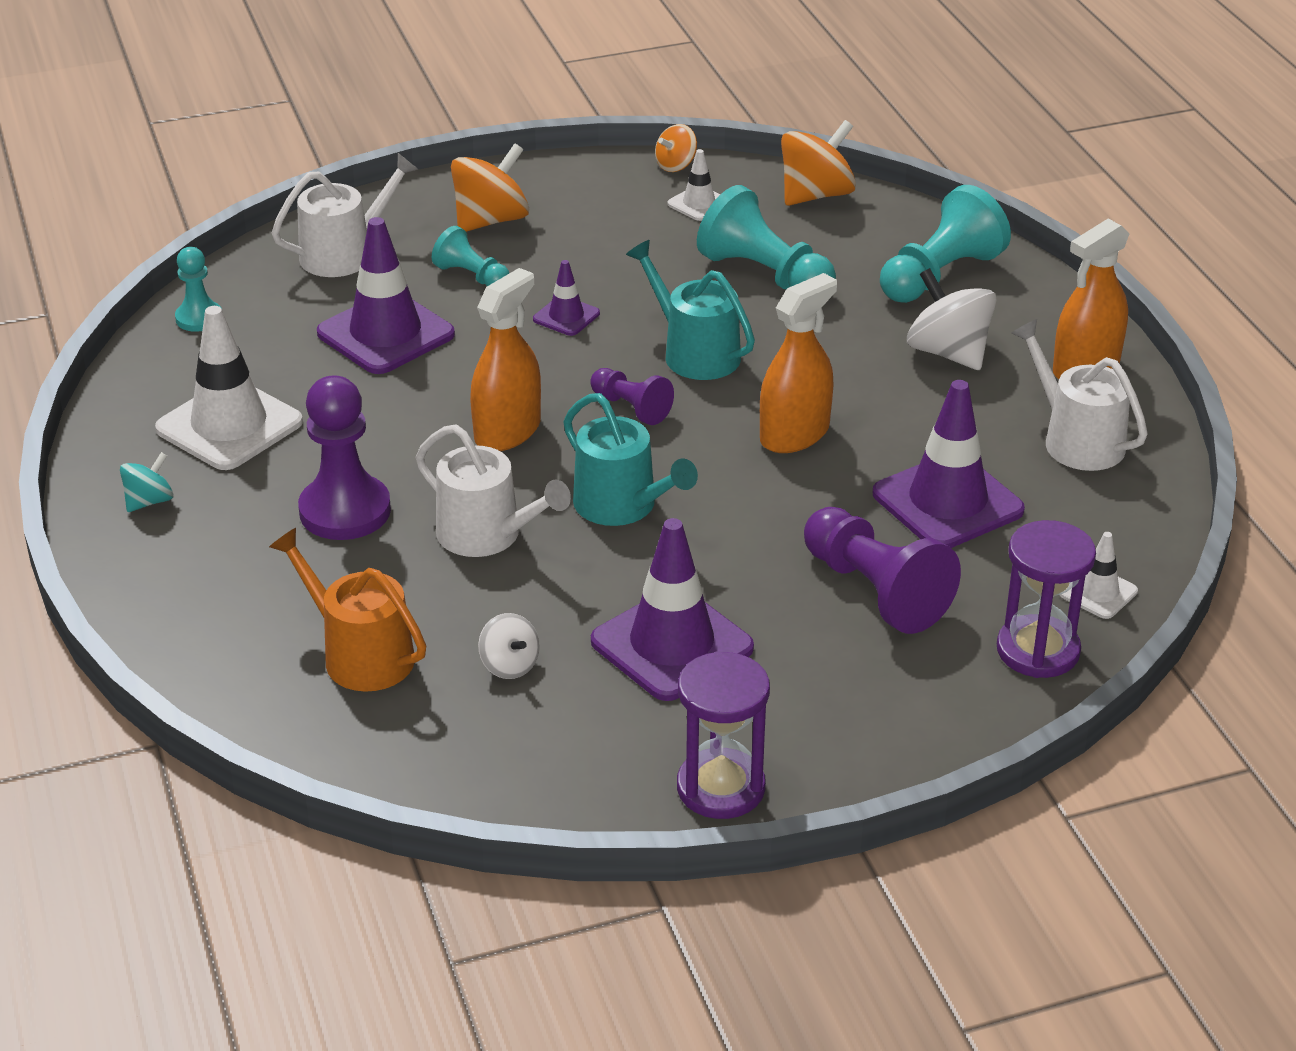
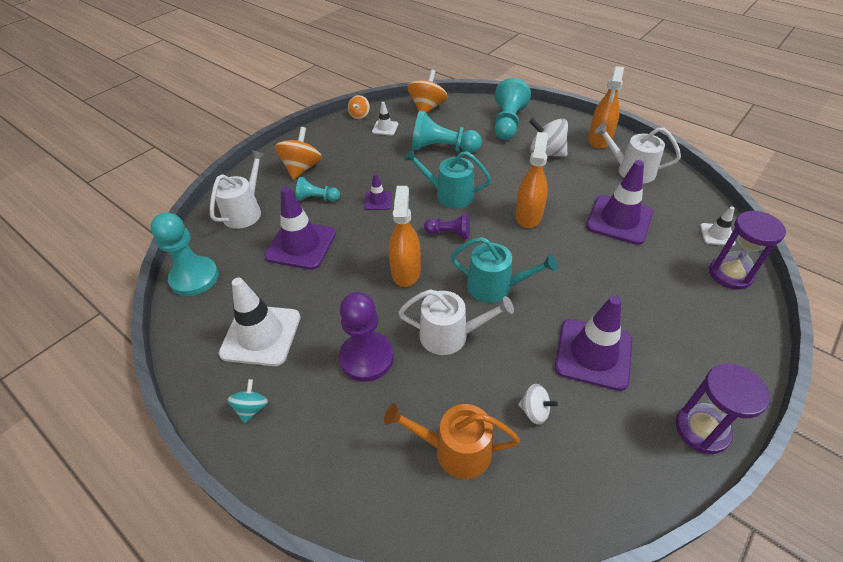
camera: 30 degrees left, 10 degrees up
turquoise pawn [175,247,222,332] -> turquoise pawn [151,212,219,296], size x1.75
purple pawn [804,507,961,634] -> none

